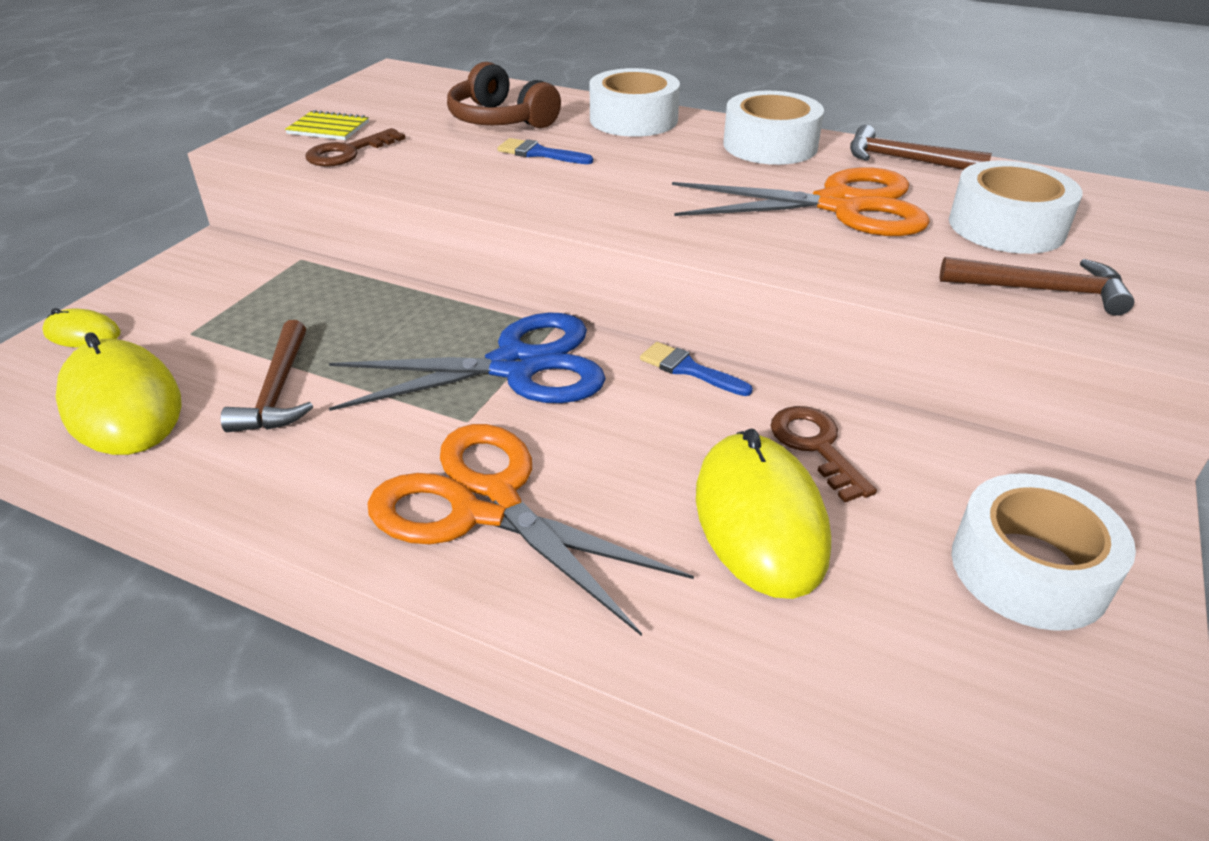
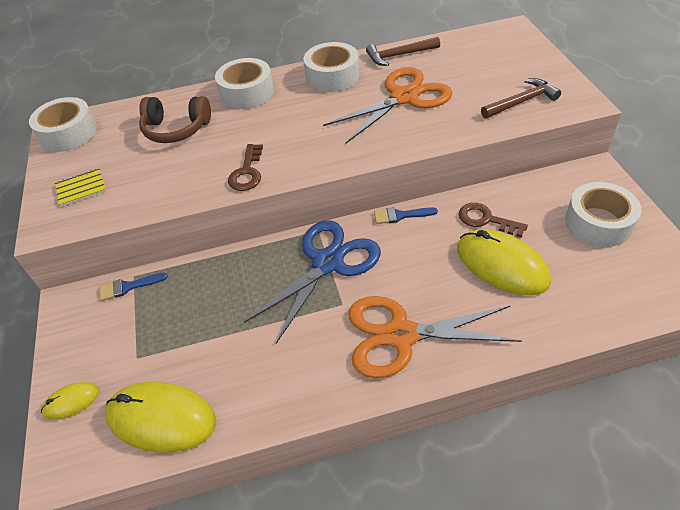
camera: 35 degrees left, 10 degrees up
brown hammer [221,320,313,432] -> none
brown key [305,128,405,167] -> brown key moved to [228,144,263,191]
blue brush [497,138,593,164] -> blue brush moved to [99,272,168,301]
white tape [949,161,1083,254] -> white tape moved to [29,97,97,152]

